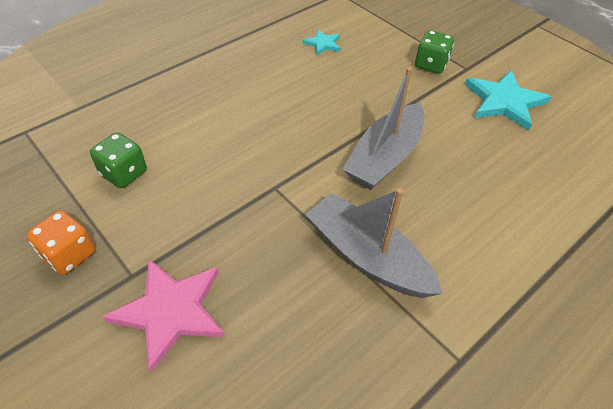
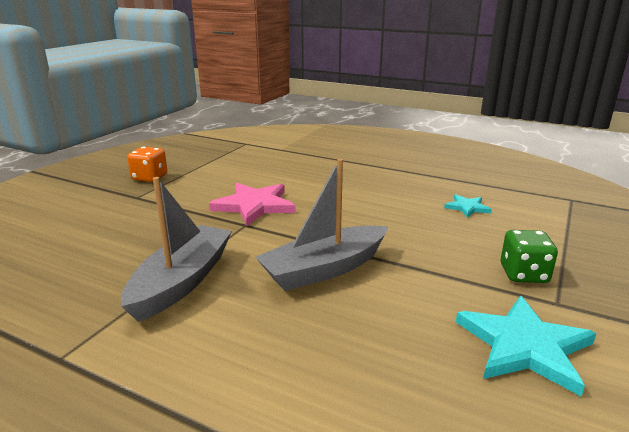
camera: 70 degrees right, 25 degrees down
green dice [90,132,147,188] -> none
pink star [103,259,225,373] -> pink star moved to [209,183,296,226]
grey boat [342,67,424,190] -> grey boat turned 45 degrees counterclockwise [256,159,388,291]

